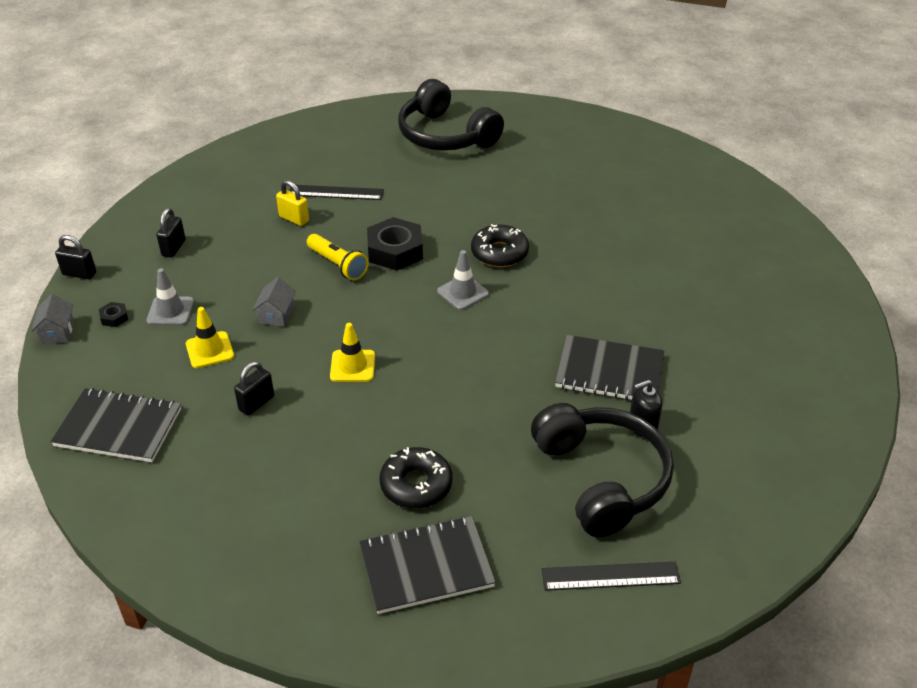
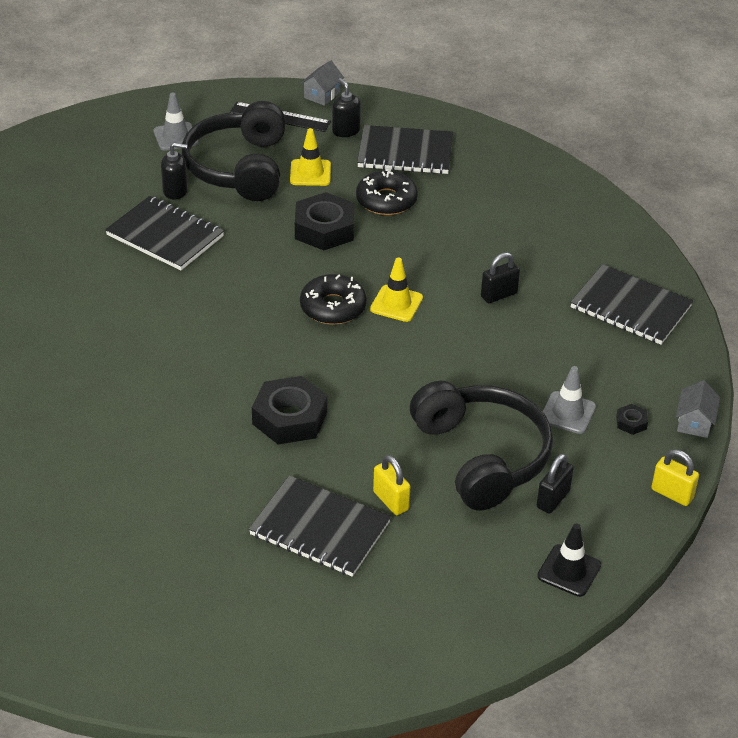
camera: 160 degrees left, 0 degrees up
black padlock [55,235,96,279] -> yellow padlock [651,450,699,506]
yellow traffic cone [186,307,234,368] -> yellow traffic cone moved to [290,128,331,186]
grey house [253,277,296,327] -> grey house moved to [301,61,344,106]
black ruler [289,185,384,200] -> black notebook [249,475,391,577]
yellow flashlight [307,234,369,281] -> none
black headphones [398,79,504,150] -> black headphones moved to [410,381,553,510]
grey traffic cone [437,250,489,310] -> grey traffic cone moved to [153,92,198,151]
black donut [471,224,529,267] -> black donut moved to [300,274,367,325]
none -> black nut [295,192,355,251]
none -> black soap dispenser [332,78,361,137]
none -> black traffic cone [537,524,601,597]

